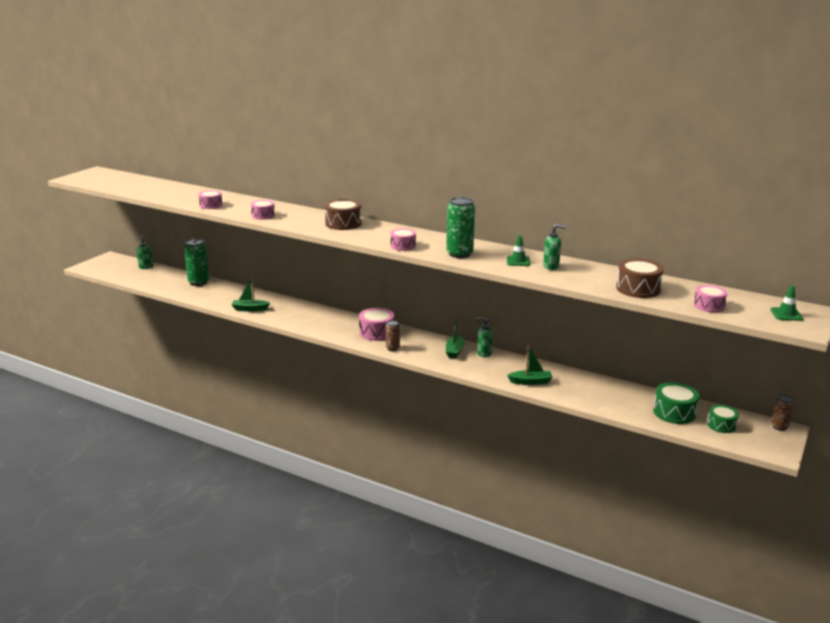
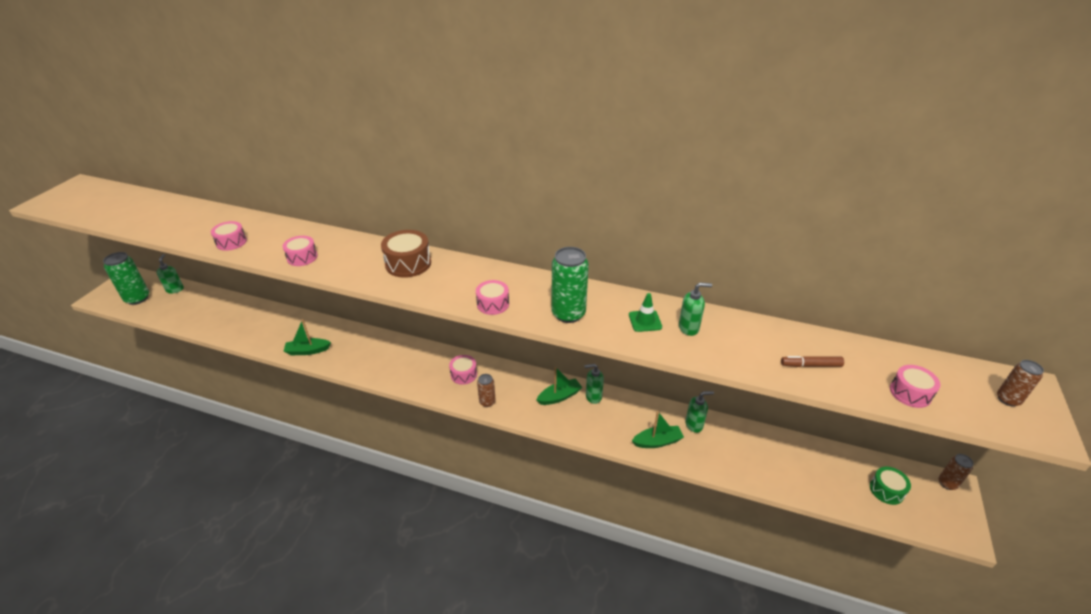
camera: 10 degrees left, 15 degrees up
green can [184,238,209,286] -> green can moved to [103,252,149,305]
pink drum [359,308,394,341] -> pink drum [449,355,477,385], size x0.65
green boat [446,314,464,359] -> green boat turned 120 degrees counterclockwise [536,367,582,405]
brown drum [616,259,664,298] -> brown marker [781,356,844,367]
green drum [653,382,699,424] -> none
green traffic cone [770,285,804,321] -> brown can [997,360,1044,407]
none -> green soap dispenser [685,391,714,433]

